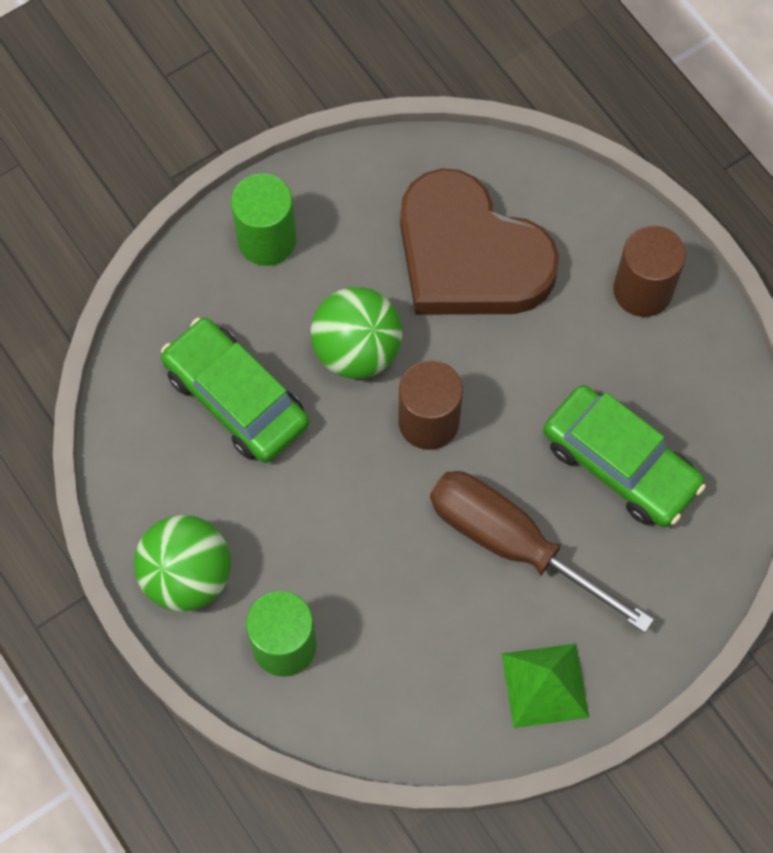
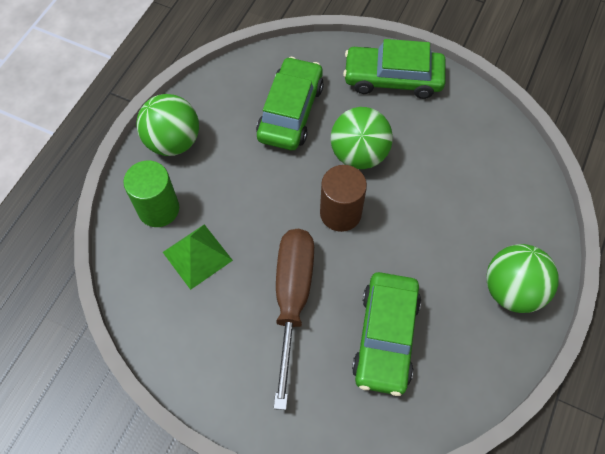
camera: 60 degrees right, 5 degrees down
green cylinder [231,174,296,266] -> green car [343,39,446,99]
brown heart [400,168,559,315] -> none
green pyramid [502,644,589,728] -> green pyramid moved to [163,224,233,290]
brown cylinder [613,225,686,317] -> green ball [486,244,559,313]

